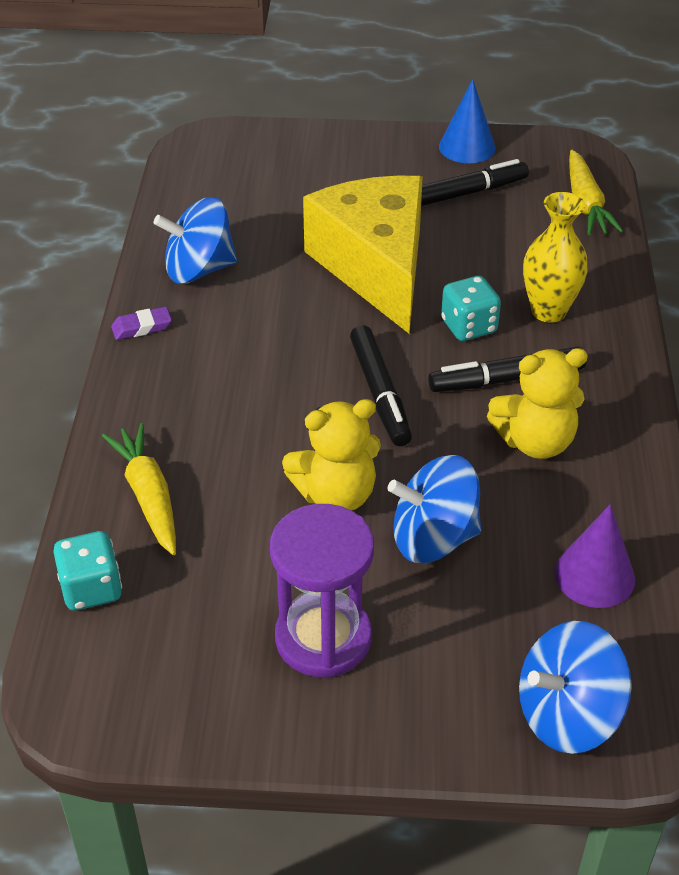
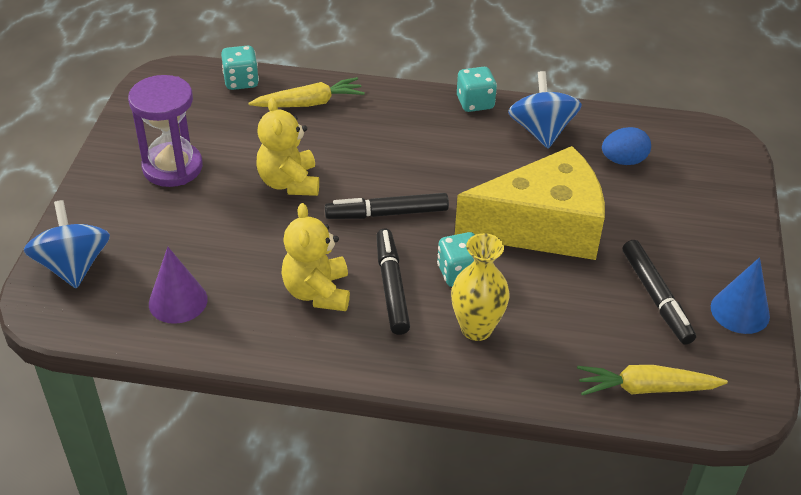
camera: 95 degrees right, 0 degrees up
purple eraser [111,307,172,340] -> turquoise dice [457,67,497,112]
blue spinning top [388,455,481,563] -> none
none -> blue egg [602,127,651,165]

